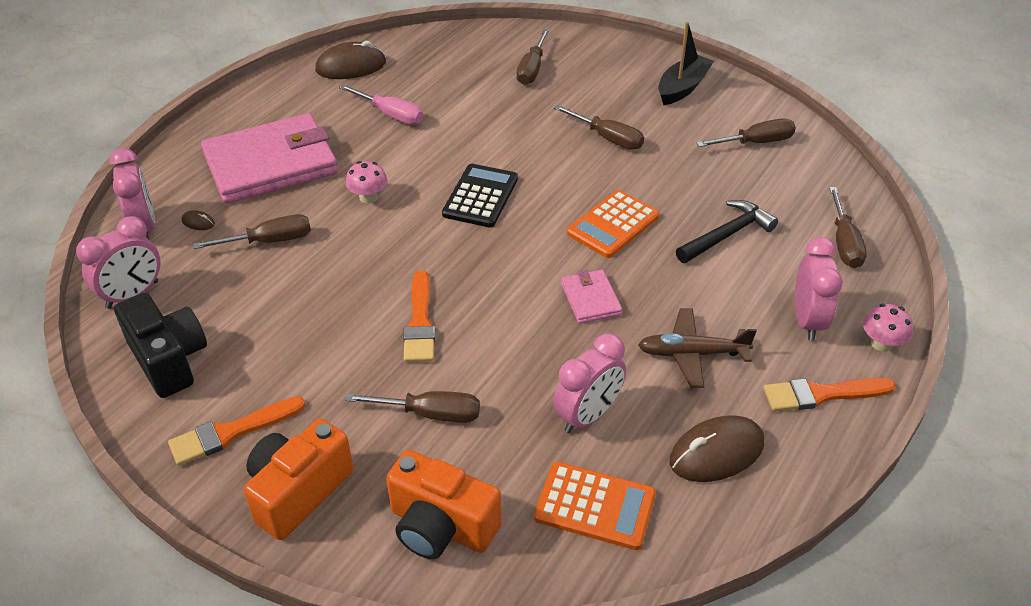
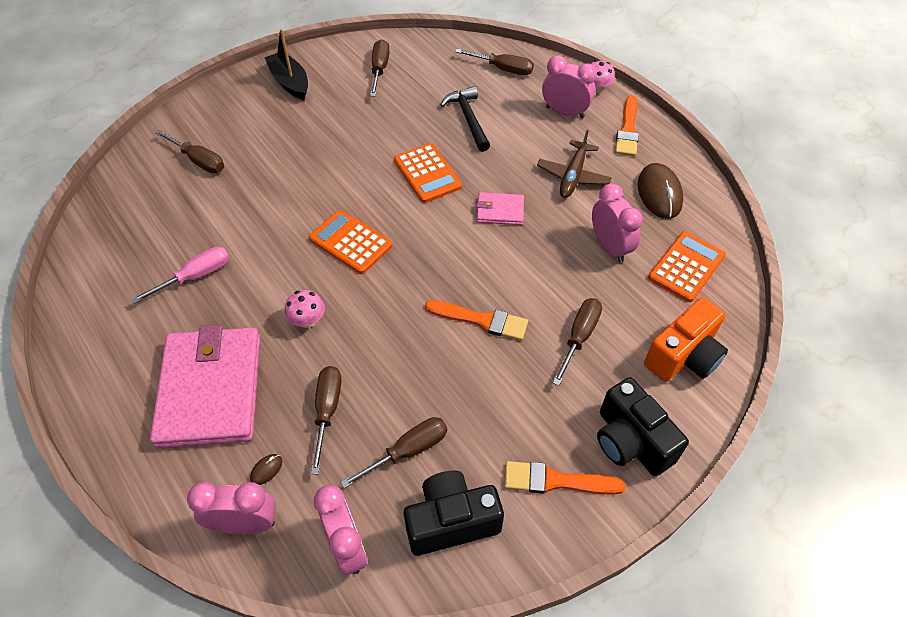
camera: 70 degrees left, 10 degrees up
orange brush [168,396,305,466] -> orange brush turned 105 degrees clockwise [504,461,625,494]
orange camera [244,419,354,540] -> black camera [597,377,689,476]
brown mouse [315,41,386,79] -> none
black calculator [442,164,518,227] -> orange calculator [309,210,392,274]
brown screwdriver [554,105,644,150] -> brown screwdriver moved to [340,417,447,489]

